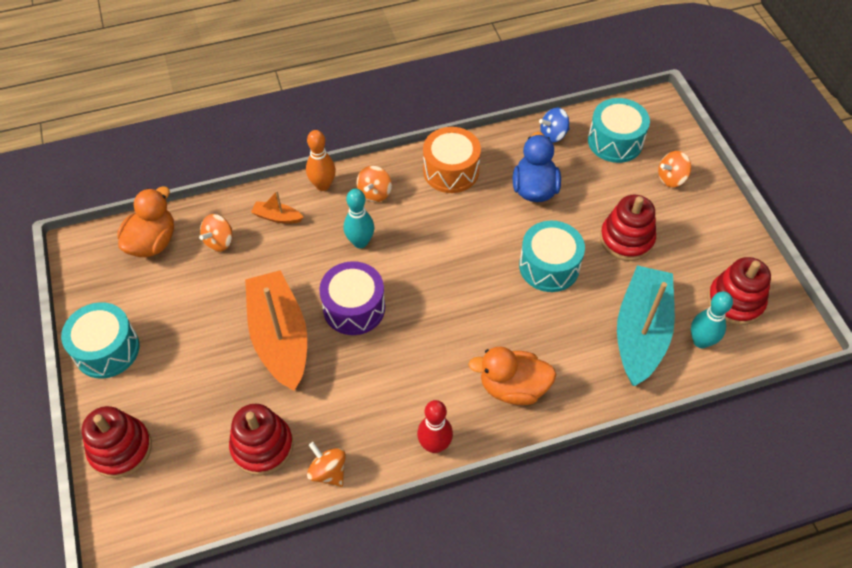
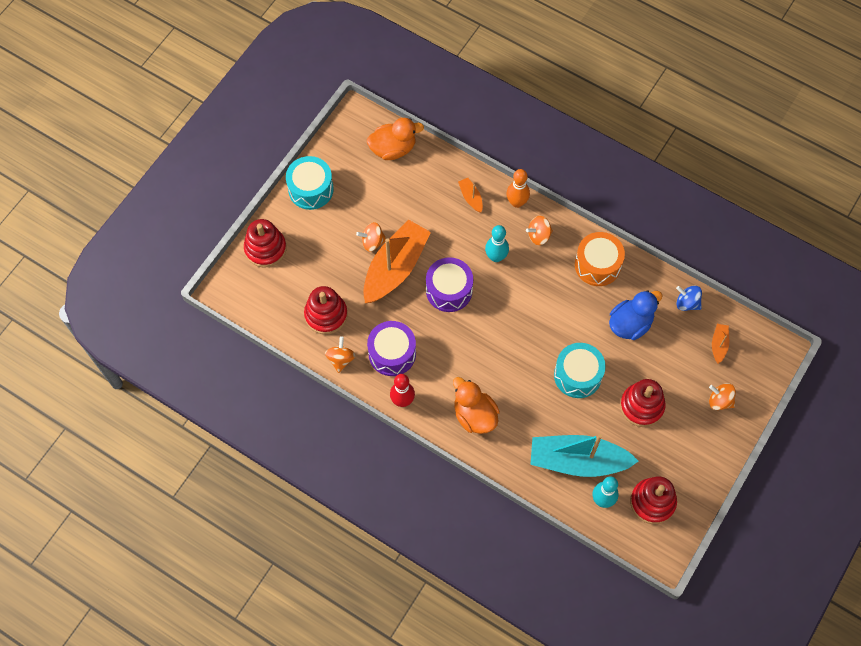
camera: 50 degrees right, 10 degrees up
orange spinning top [199,214,232,252] -> orange spinning top moved to [356,222,387,252]
turquoise drum [588,98,650,163] -> orange boat [712,324,729,364]
turquoise boat [617,265,675,386] -> turquoise boat turned 150 degrees counterclockwise [530,434,638,477]
none -> purple drum [367,321,416,376]

